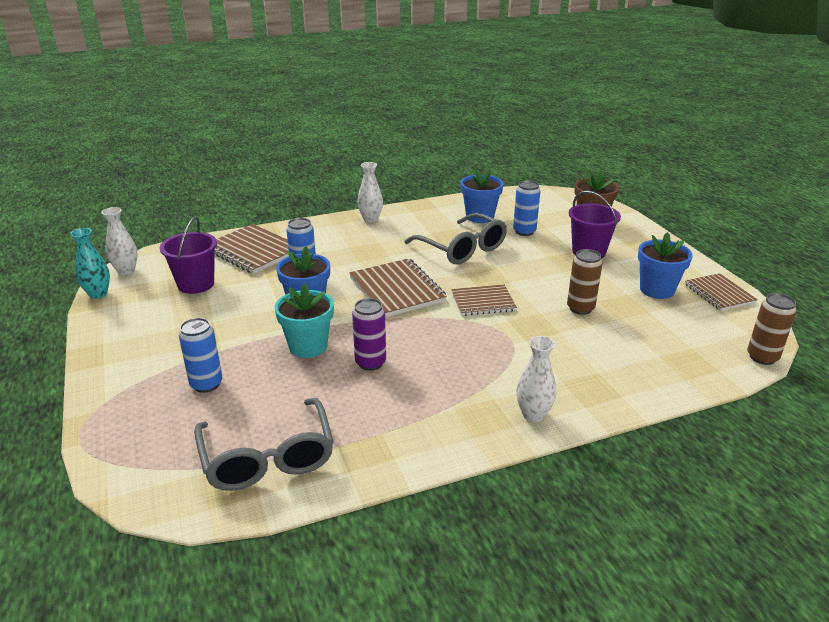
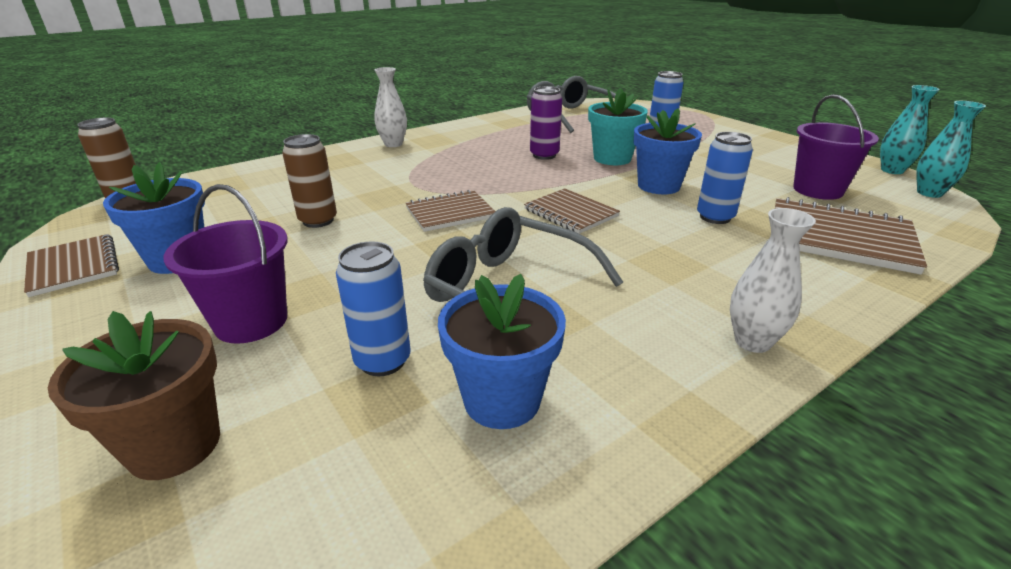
camera: 165 degrees right, 0 degrees up
white vase [101,207,138,275] -> turquoise vase [916,101,986,198]
brown notebook [349,258,447,317] -> brown notebook [524,188,620,234], size x0.64

